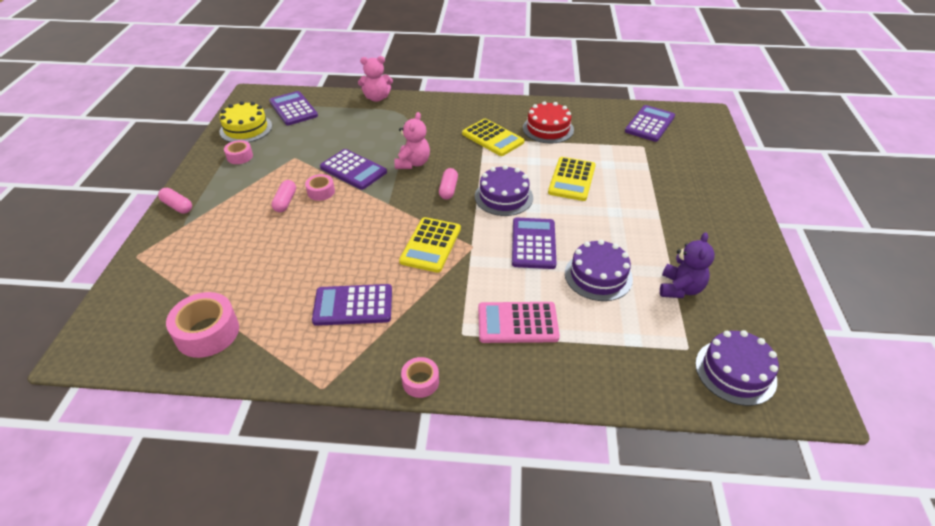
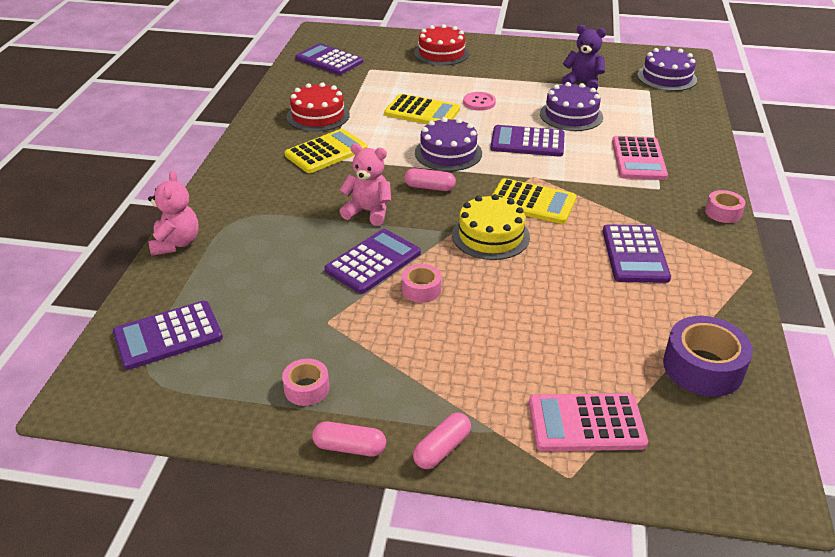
camera: 85 degrees left, 5 degrees down
pink tape [166,292,239,358] -> purple tape [663,316,753,397]
yellow cake [219,101,272,142] -> yellow cake moved to [452,194,530,260]
pink capsule [271,180,296,212] -> pink capsule moved to [312,422,386,456]
none -> red cake [414,24,469,66]
none -> pink button [463,92,496,111]
none -> pink calculator [529,393,648,451]

